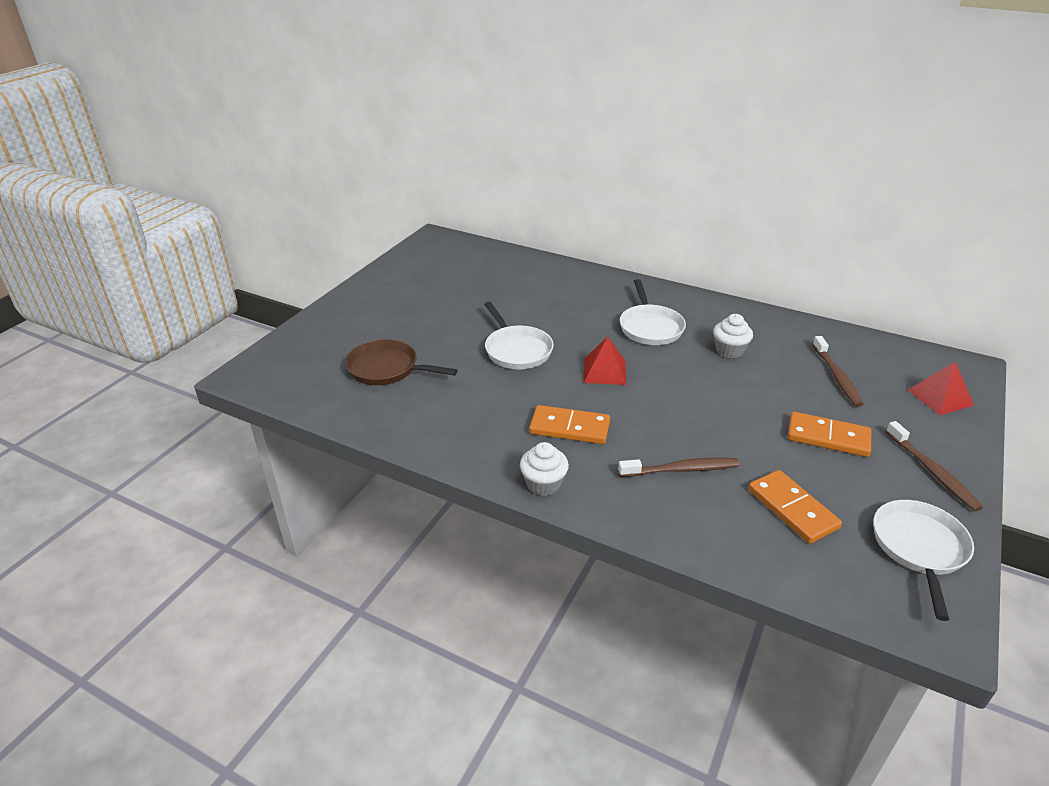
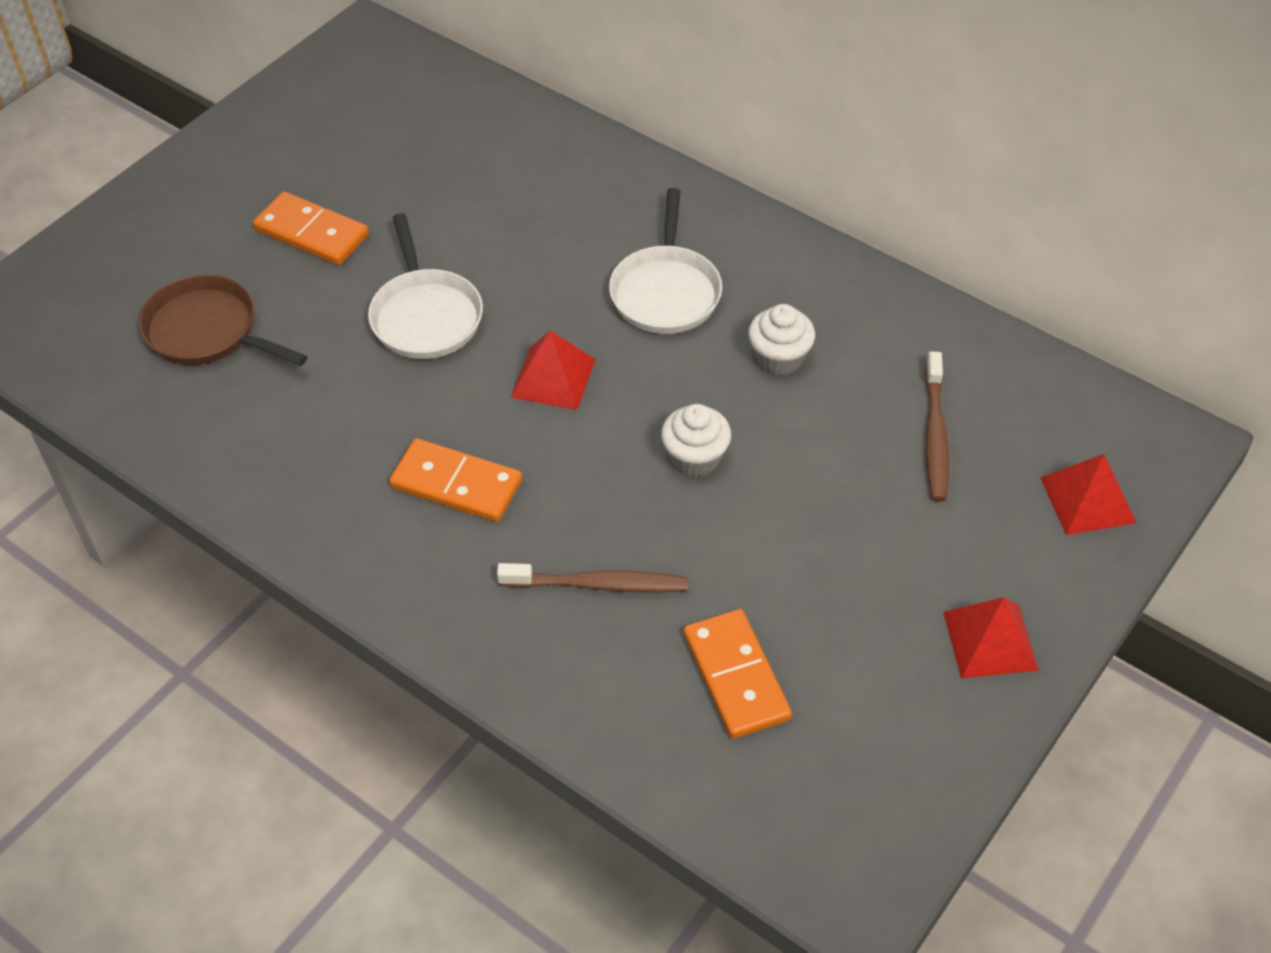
camera: 10 degrees right, 15 degrees up
white cupcake [520,442,569,496] -> white cupcake moved to [661,404,731,477]
orange domino [788,412,871,457] -> orange domino moved to [253,192,369,265]
white pan [873,500,974,621] -> none
brown toothbrush [886,421,983,511] -> red pyramid [943,597,1039,679]

